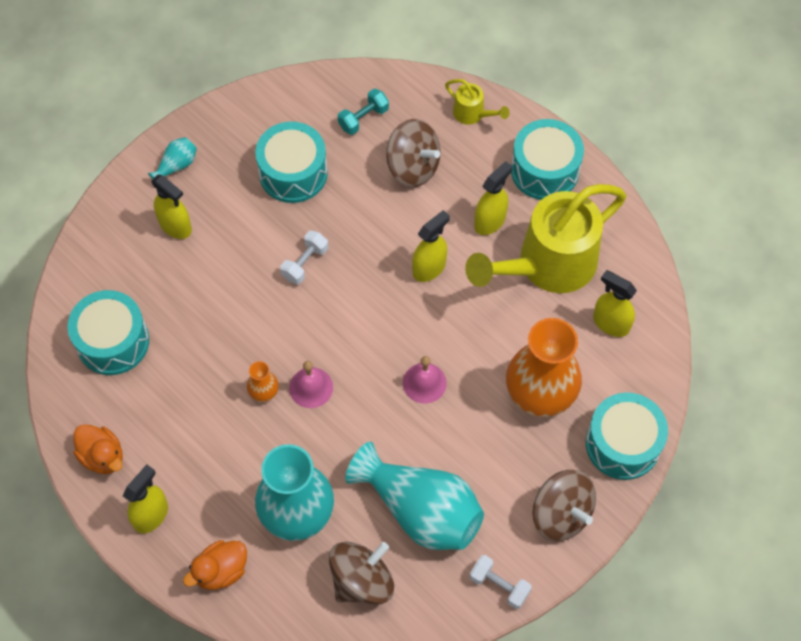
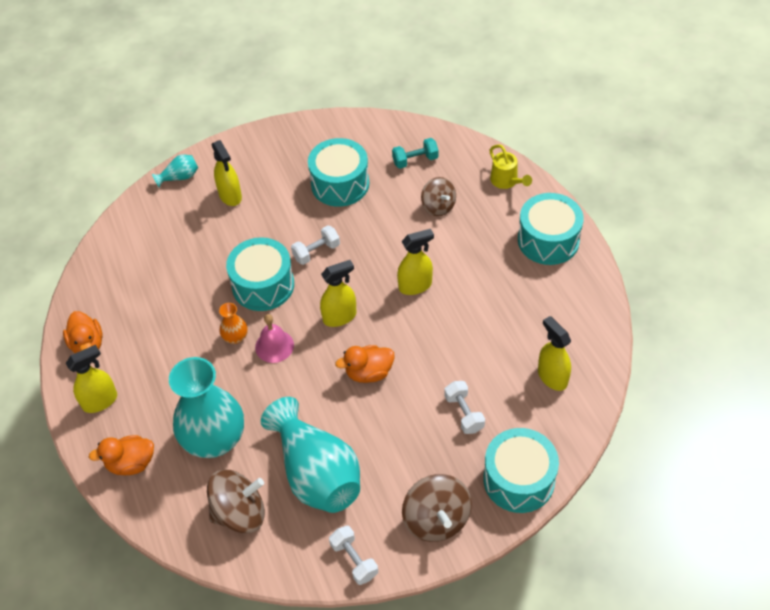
camera: 25 degrees right, 10 degrees down
turquoise drum [67,290,149,375] -> turquoise drum moved to [226,237,294,311]
turquoise vase [148,137,197,179] -> turquoise vase moved to [152,155,198,187]
brown spinning top [386,119,441,187] -> brown spinning top [421,177,456,216], size x0.66
pink bell [403,356,447,403] -> orange duck [335,345,395,383]
yellow watering can [465,184,626,293] -> none
yellow spray bottle [474,161,513,235] -> yellow spray bottle moved to [320,260,356,327]
orange vase [506,318,582,417] -> white dumbbell [444,381,485,434]

